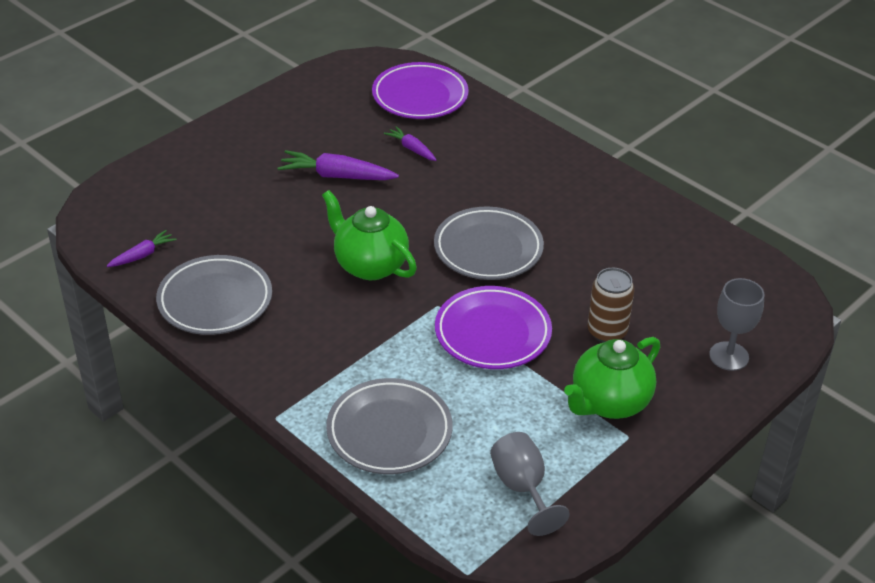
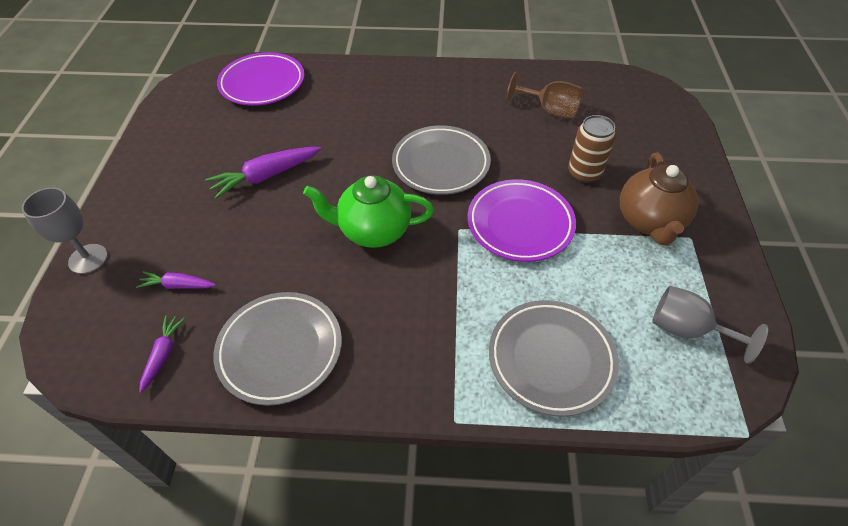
camera: 40 degrees left, 10 degrees up
purple carrot [384,126,437,161] -> purple carrot moved to [136,271,216,289]
green teapot [564,337,660,419] -> brown teapot [620,152,698,245]
grey goblet [709,278,764,371] -> grey goblet moved to [22,187,108,274]
none -> brown goblet [507,72,583,119]

